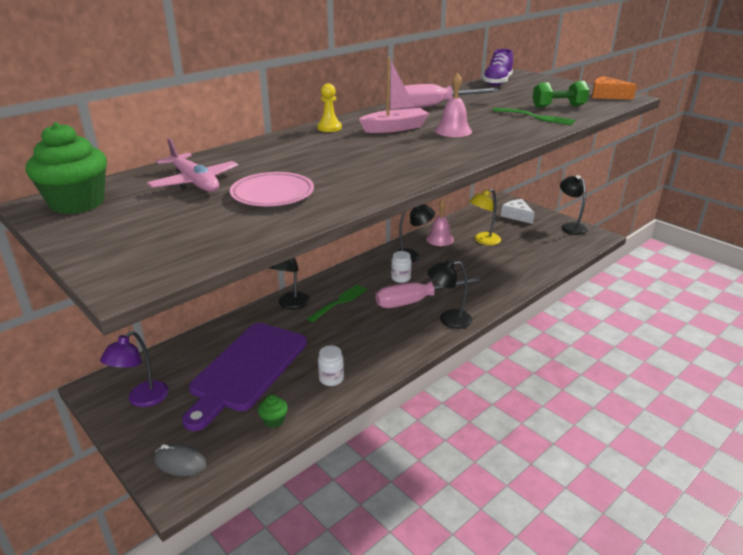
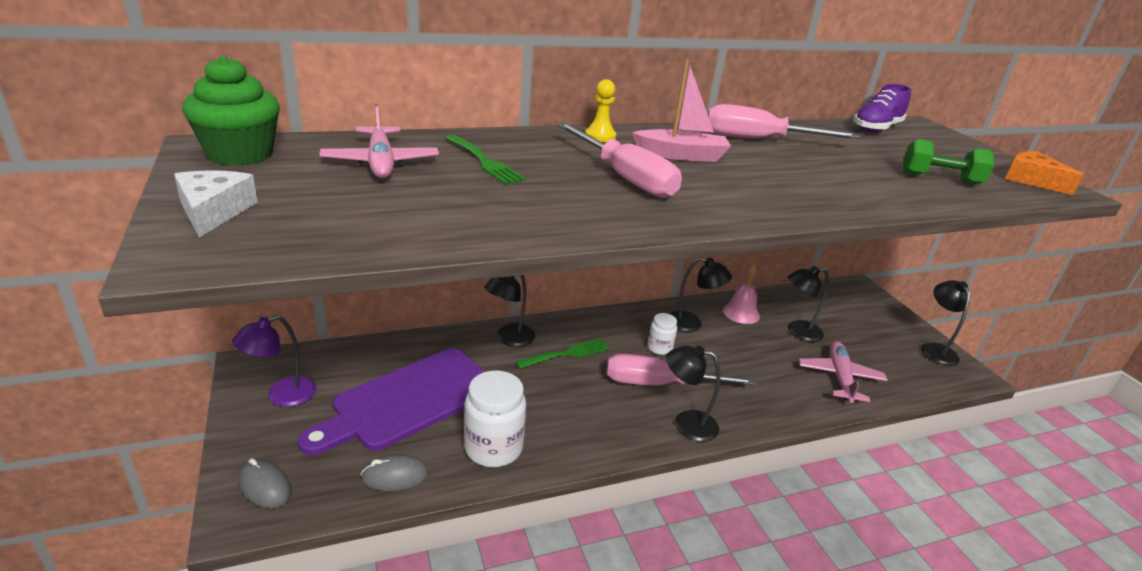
camera: 20 degrees right, 0 degrees up
pink plate [230,172,314,206] -> none
green cupcake [258,394,288,428] -> grey mouse [360,454,429,491]
white jar [318,345,344,386] -> white jar [464,370,526,467], size x1.81
pink bell [435,73,472,137] -> none
yellow lamp [469,189,501,245] -> black lamp [788,266,829,342]
green fork [493,108,575,125] -> green fork moved to [446,135,526,185]
white cheese [501,199,535,224] -> white cheese moved to [174,170,258,238]
none -> pink screwdriver [557,123,682,198]
none -> pink plane [799,341,887,403]

